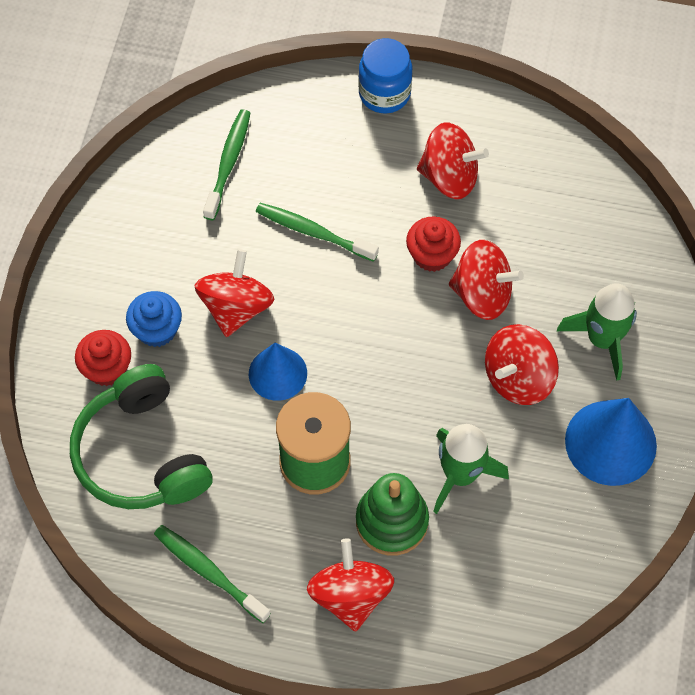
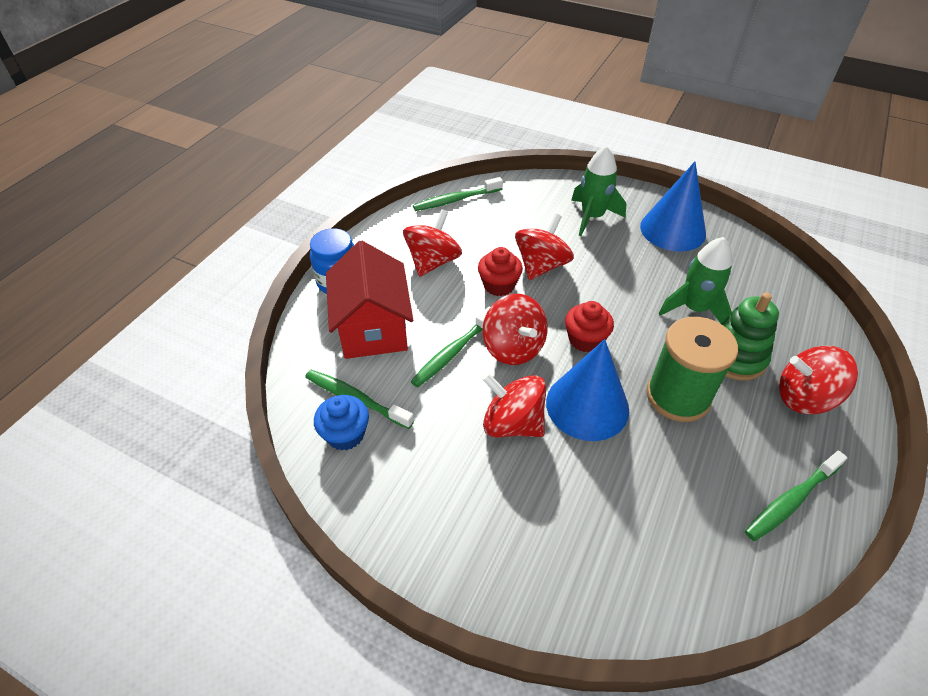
camera: 75 degrees left, 15 degrees down
green headphones [70,364,213,509] -> none
red cupcake [75,330,131,386] -> red cupcake moved to [565,301,614,352]
blue cupcake [126,291,182,347] -> blue cupcake moved to [314,395,369,450]
blue cone [249,343,307,401] -> blue cone [546,339,629,441], size x1.52
red spinning top [485,324,559,405] -> red spinning top moved to [483,294,548,365]
none -> red house [326,240,413,359]
none -> green toothbrush [413,177,503,211]

